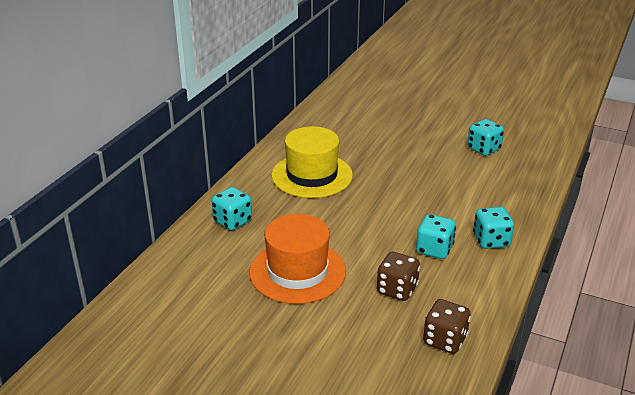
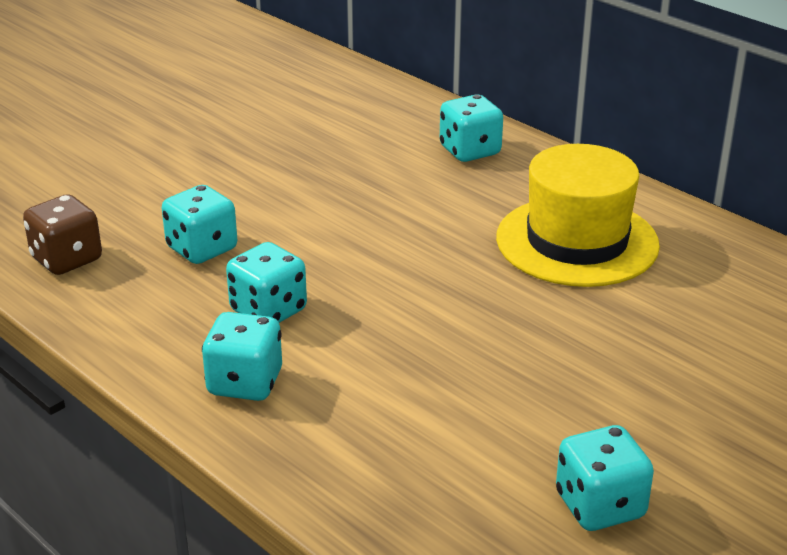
camera: 110 degrees right, 0 degrees up
orange hat [249,214,346,304] -> none
brown dice [377,252,420,301] -> turquoise dice [162,185,237,264]

